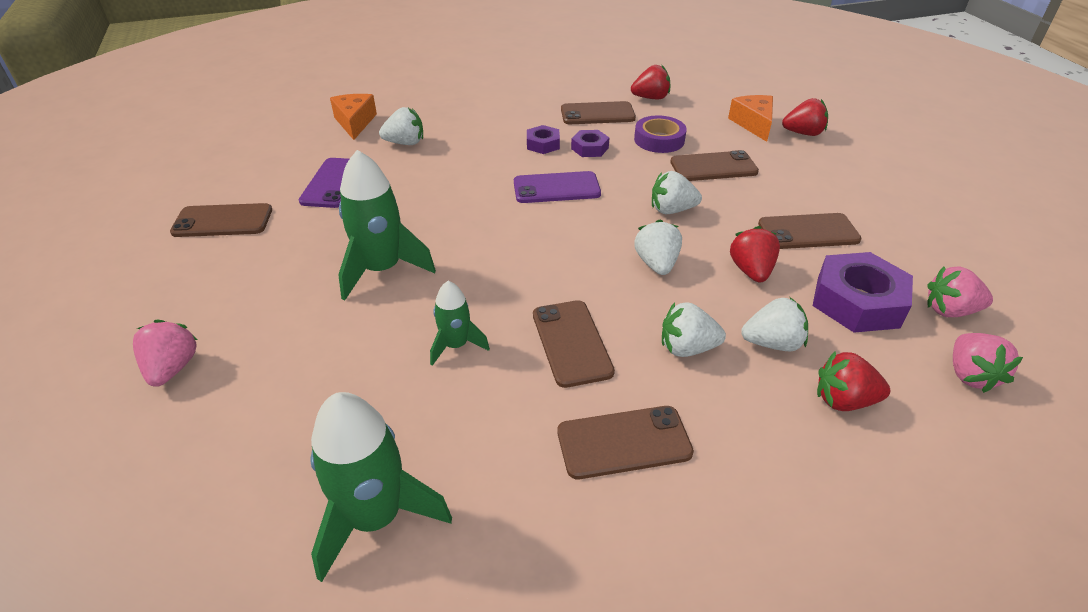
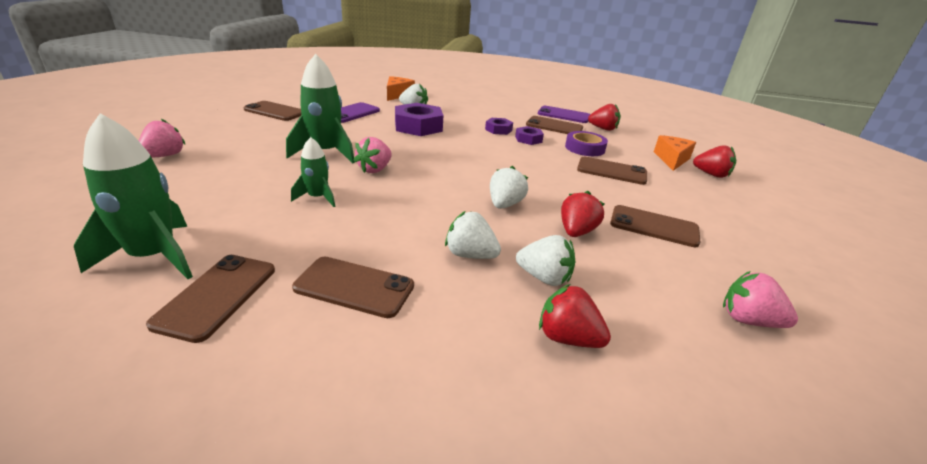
camera: 25 degrees right, 10 degrees down
purple phone [514,171,601,203] -> purple phone moved to [538,106,590,123]
brown phone [533,300,615,388] -> brown phone moved to [146,255,275,343]
white strawberry [652,171,702,214] -> none
purple nut [813,252,913,333] -> purple nut moved to [395,103,443,136]
pink strawberry [953,333,1023,393] -> pink strawberry moved to [354,137,392,173]

